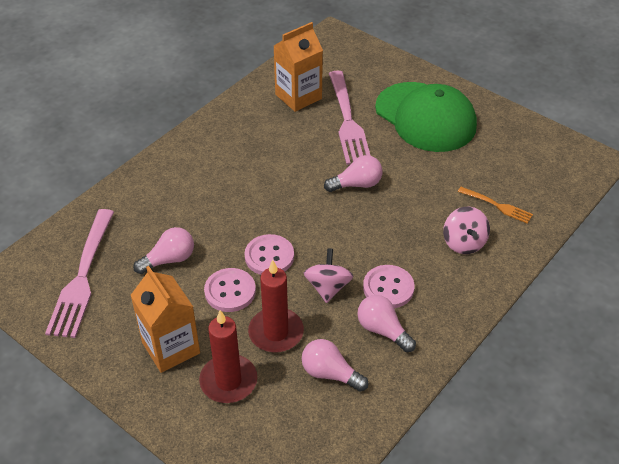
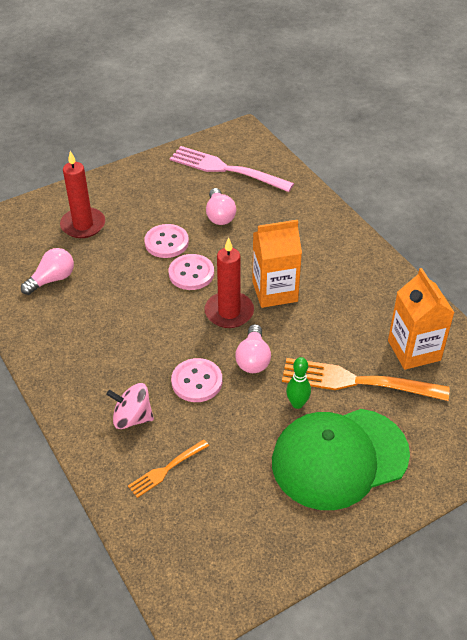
camera: 110 degrees right, 0 degrees up
orange carton [130,266,200,373] -> orange carton moved to [252,220,302,308]
red candle [248,260,304,352] -> red candle moved to [204,237,254,328]
pink spinning top [304,248,354,303] -> none
pink fork [329,71,371,165] -> orange fork [282,358,449,401]
pink light bulb [357,295,416,352] -> none
pink button [363,265,415,308] -> pink button moved to [171,358,222,402]
none -> green bowling pin [286,357,311,409]

